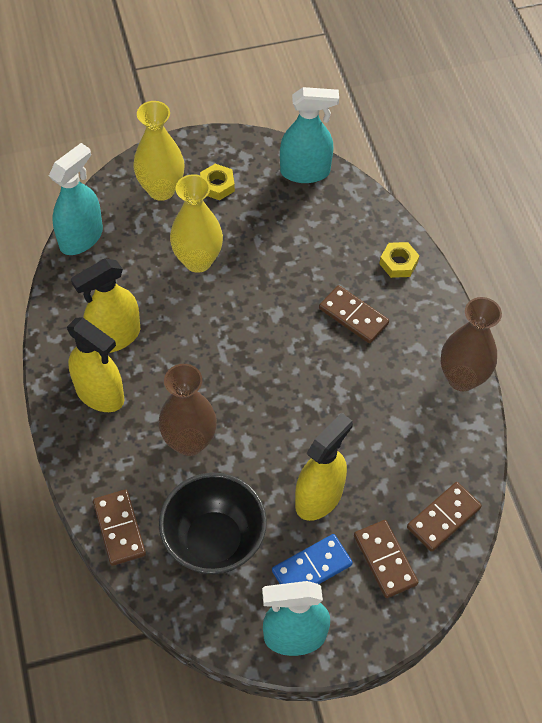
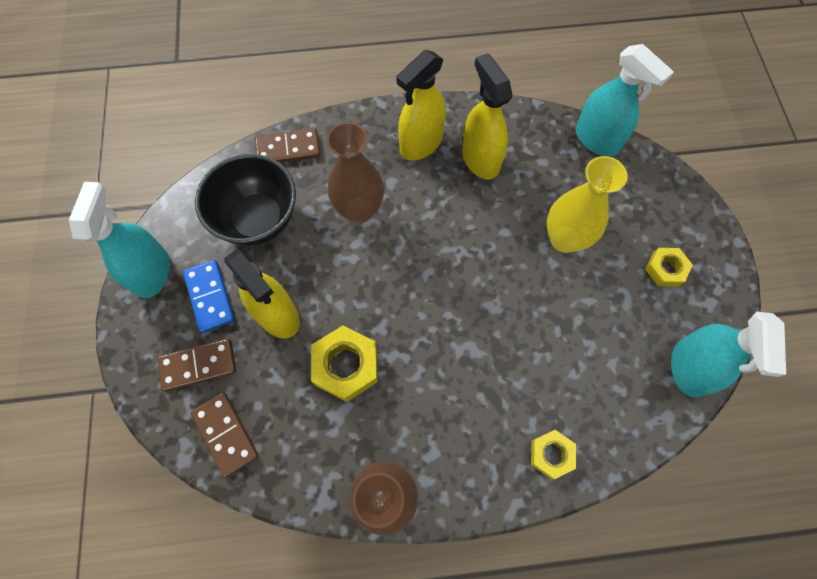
camera: 100 degrees right, 10 degrees up
yellow vase [133,101,184,201] -> none
brown domino [319,285,389,343] -> none
none -> yellow nut [311,326,378,402]

